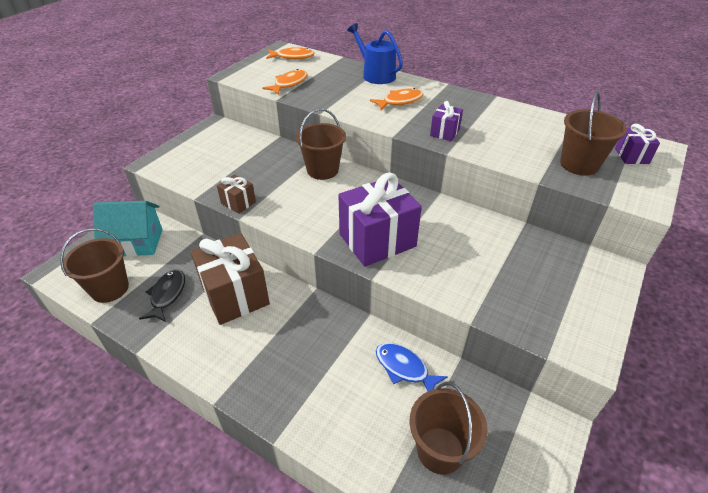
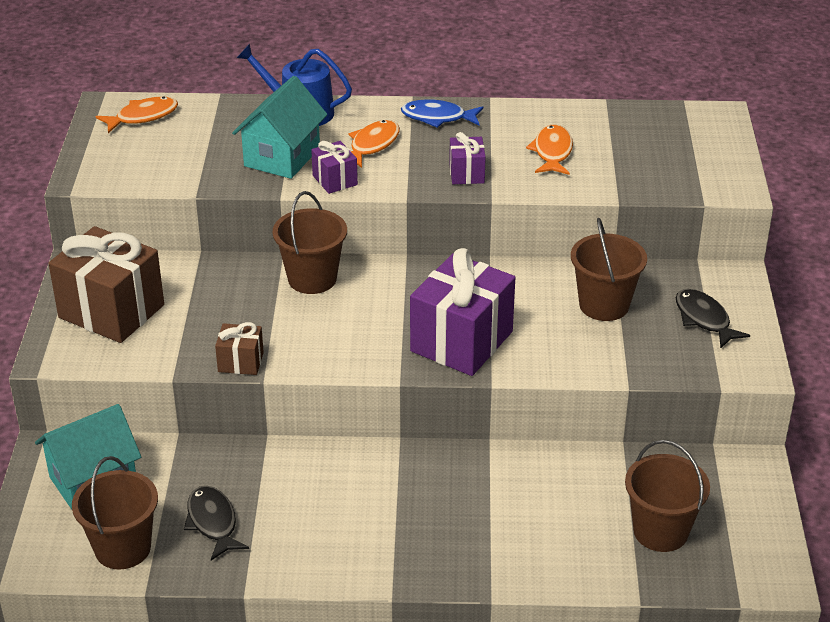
camera: 30 degrees left, 5 degrees down
brown gift [190,233,270,325] -> brown gift moved to [48,226,164,343]
orange fish [262,69,308,95] -> orange fish moved to [526,124,573,175]
blue fish [376,343,448,391] -> blue fish moved to [401,99,483,128]
brown bucket [560,92,627,176] -> brown bucket moved to [571,218,647,321]
purple gift [615,124,660,164] -> purple gift moved to [311,141,358,194]
none -> turquoise house [232,76,327,179]
none -> black fish [676,289,750,349]

